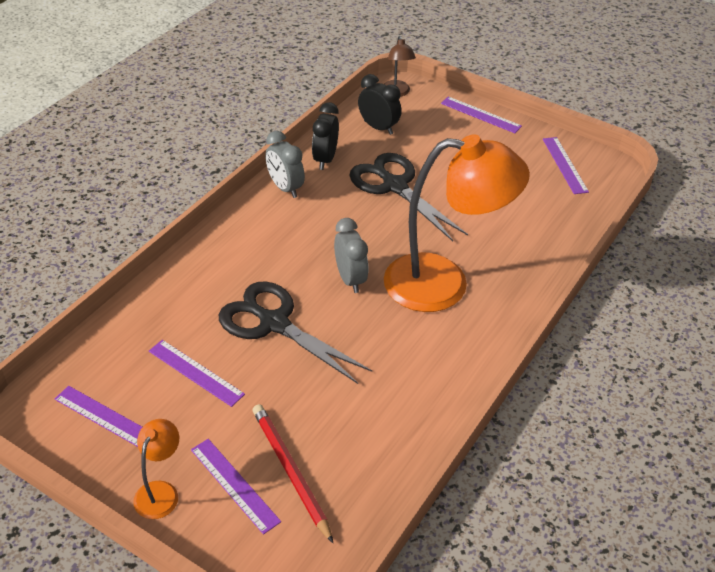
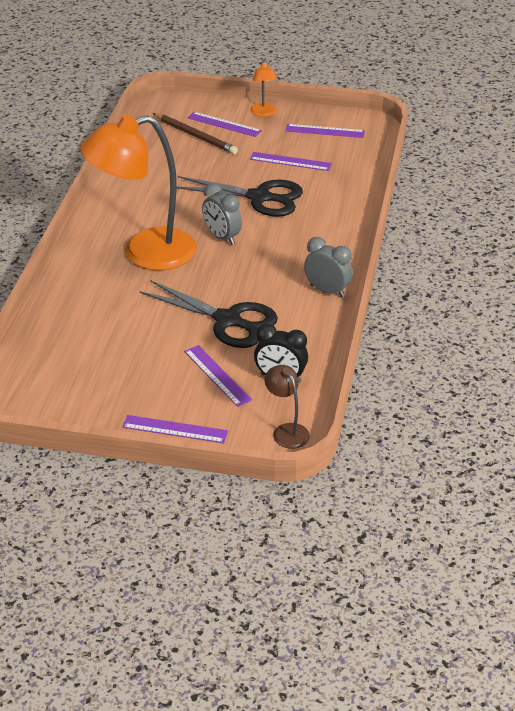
camera: 160 degrees right, 5 degrees down
red pencil [252,404,333,543] -> brown pencil [153,113,238,154]
black clock [312,102,339,170] -> none
purple ruler [543,137,589,194] -> purple ruler moved to [184,345,252,407]

